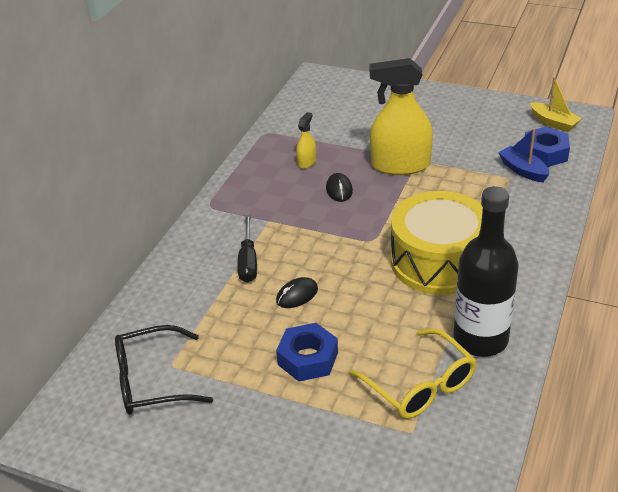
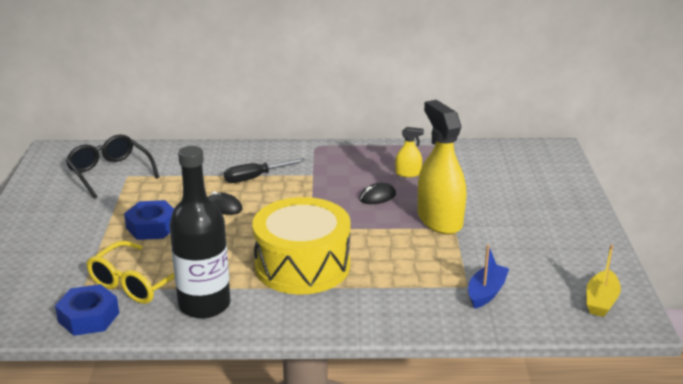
camera: 65 degrees right, 10 degrees down
blue nut [525,127,570,167] -> blue nut moved to [55,284,119,336]

